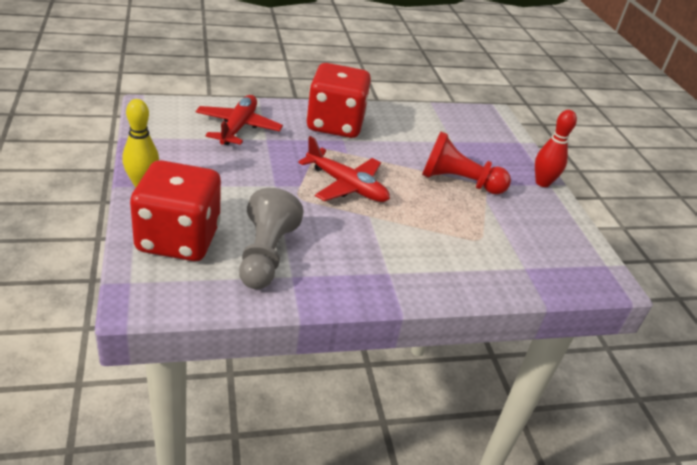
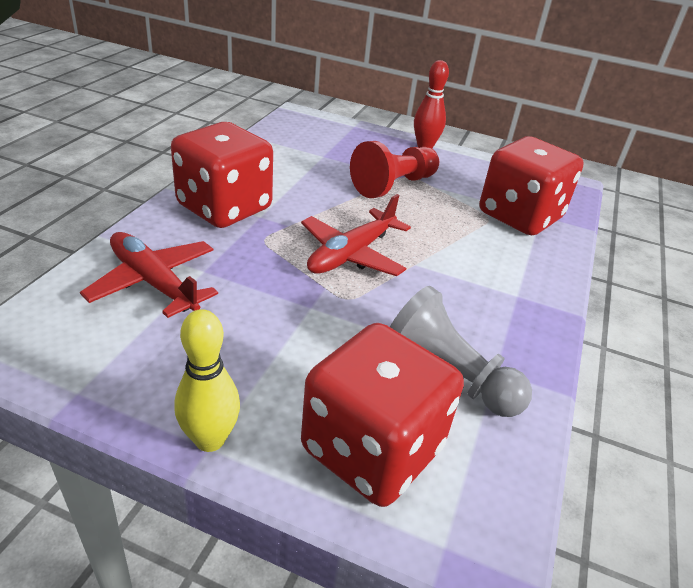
camera: 55 degrees left, 0 degrees up
red plane [298,136,390,202] -> red plane turned 150 degrees clockwise [301,194,411,276]
none -> red dice [480,136,584,235]

